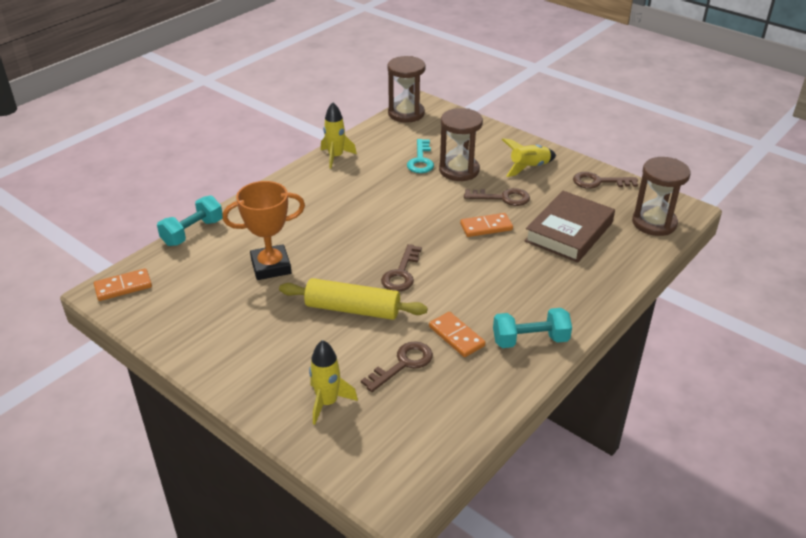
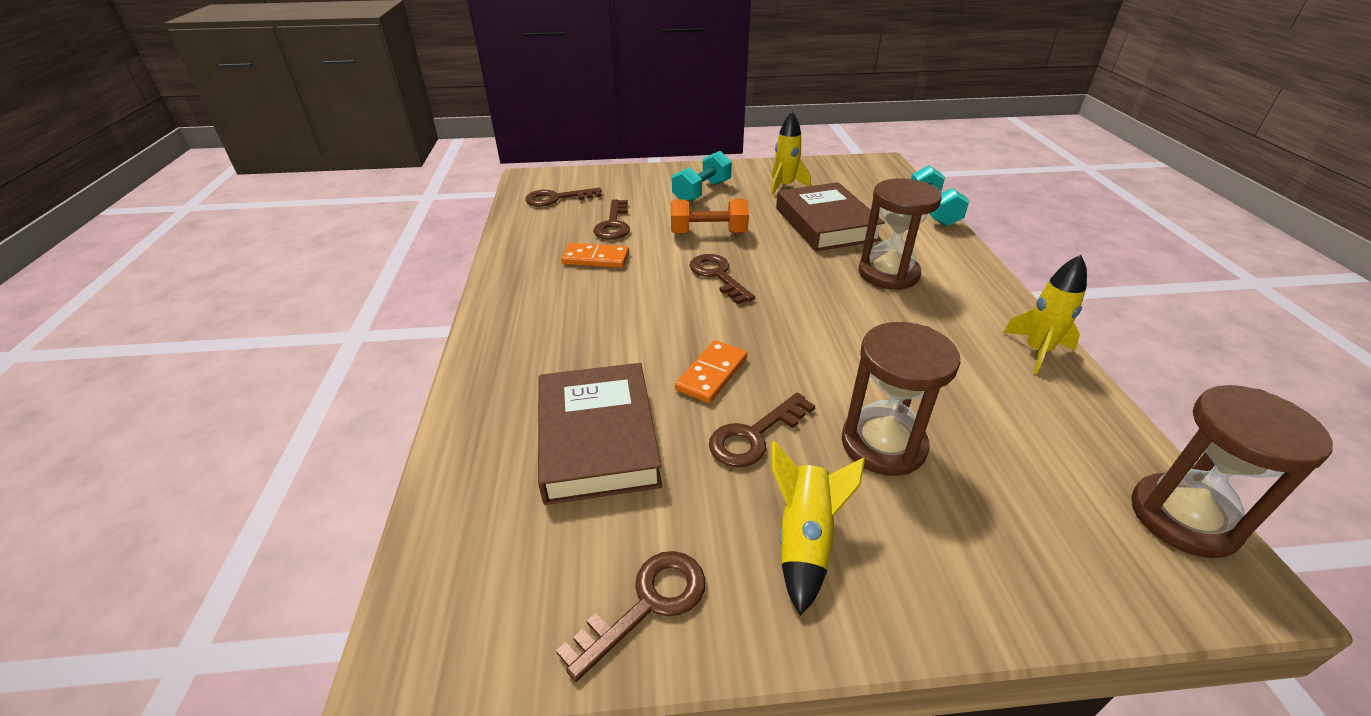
camera: 135 degrees right, 0 degrees up
orange domino [94,269,152,301] -> none
orange trophy [222,181,305,280] -> brown book [776,182,885,251]
yellow rolling pin [279,278,428,320] -> orange dumbbell [671,199,749,234]
yellow rocket [309,340,358,425] -> yellow rocket moved to [771,111,811,196]
turquoise key [407,139,434,173] -> none
turquoise dumbbell [493,308,572,348] -> turquoise dumbbell moved to [672,151,732,202]
brown hourglass [632,157,690,236] -> brown hourglass moved to [859,178,942,290]
none -> brown key [525,188,602,207]

